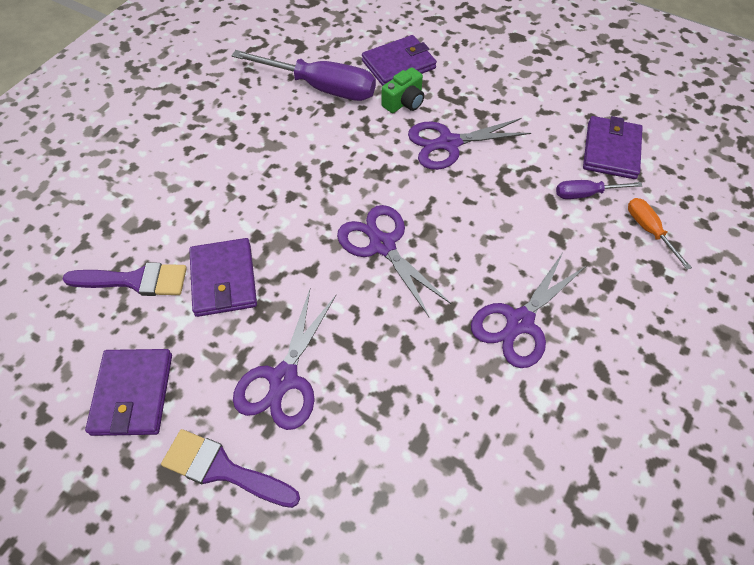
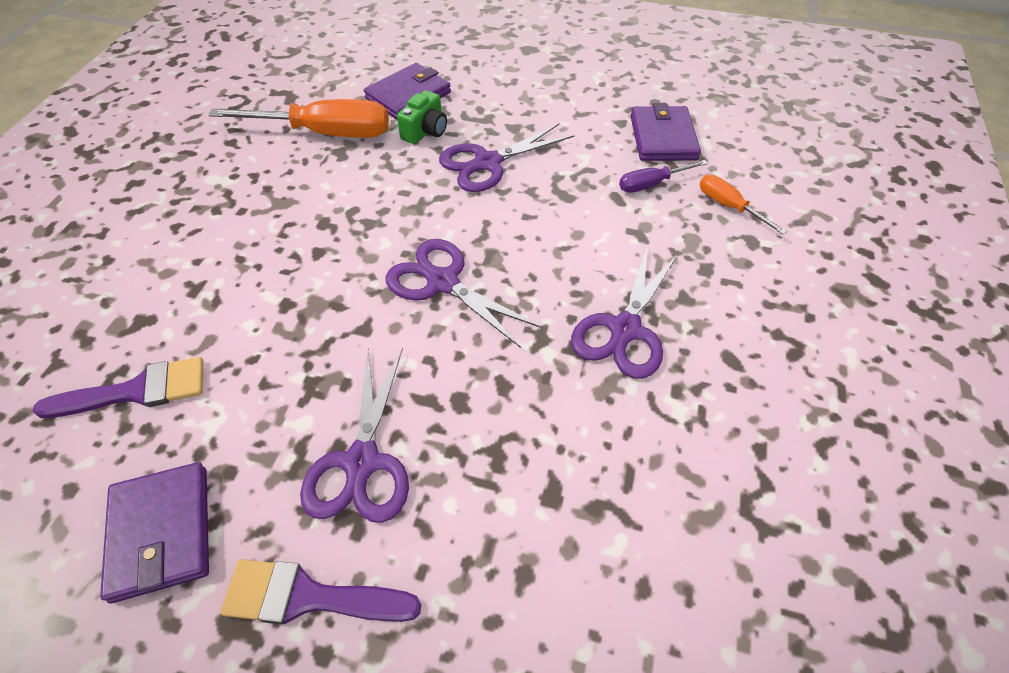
camera: 15 degrees left, 5 degrees down
purple wallet [189,238,257,317] -> none
purple screwdriver [231,50,376,101] -> orange screwdriver [208,99,389,138]

